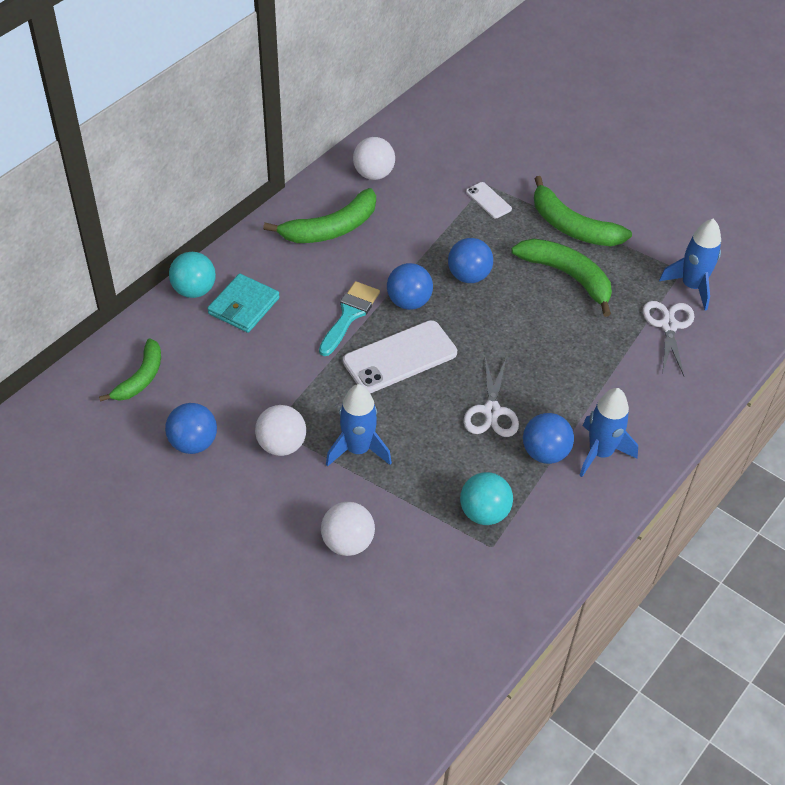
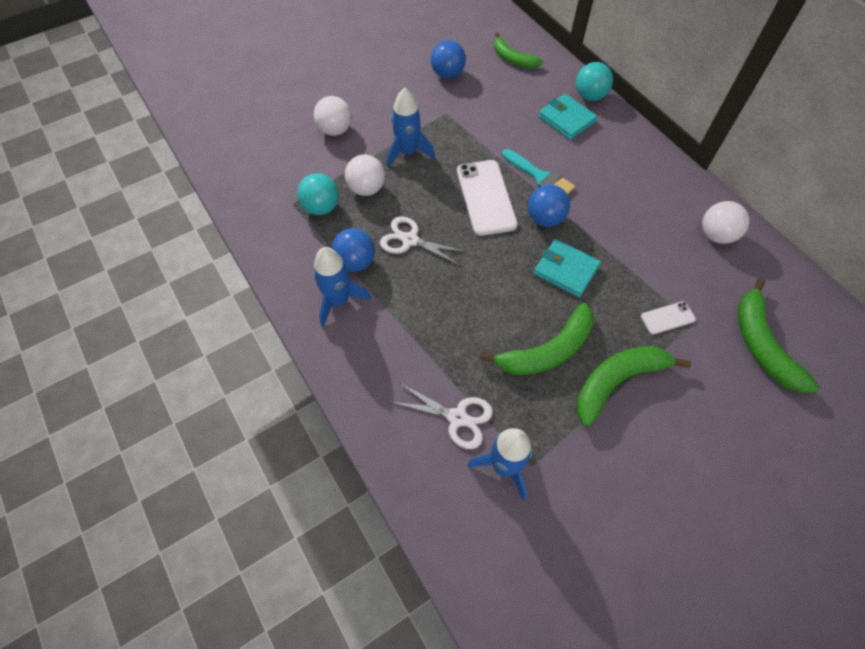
camera: 110 degrees right, 10 degrees up
white ball [255,405,306,456] -> white ball moved to [345,155,385,196]
green banana [263,188,376,243] -> green banana moved to [738,278,819,393]
blue ball [448,238,493,283] -> turquoise wallet [534,239,601,297]

